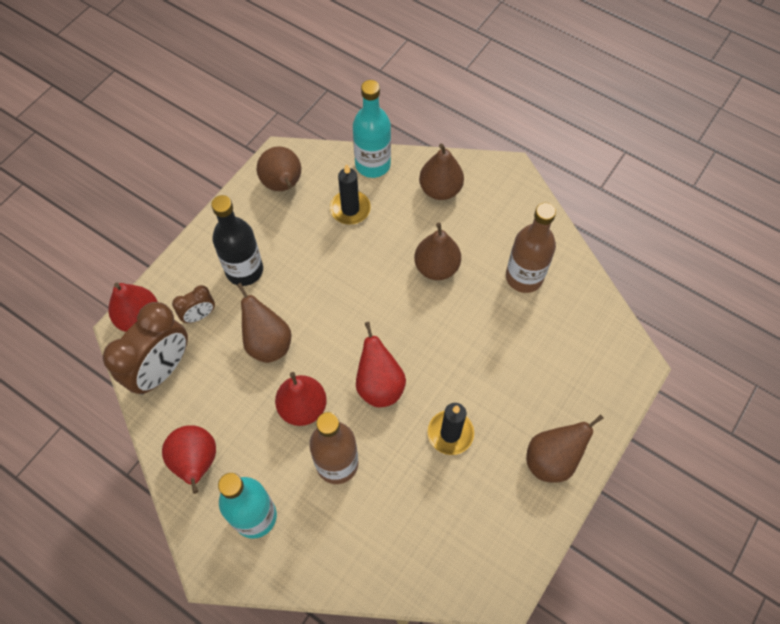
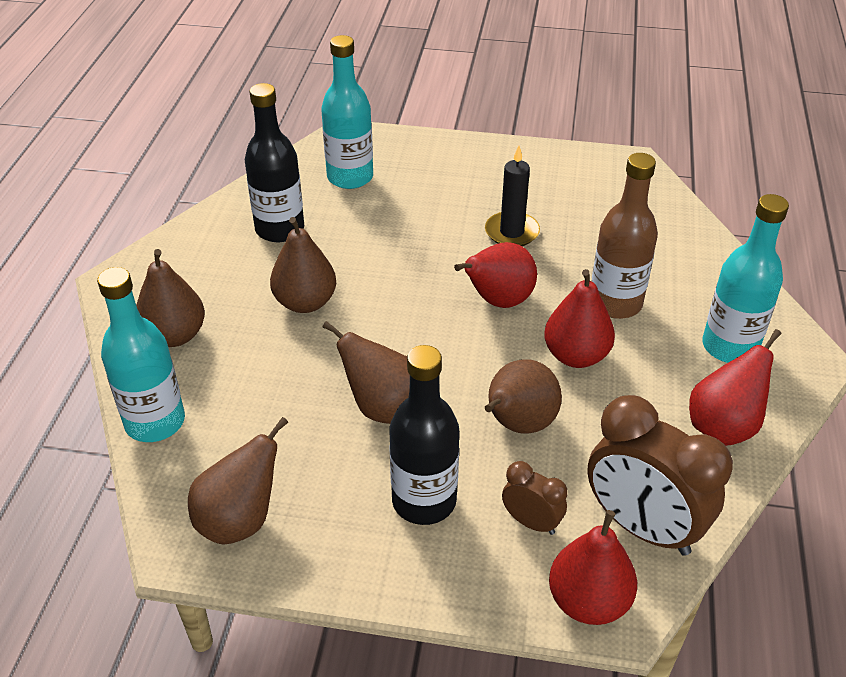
camera: 115 degrees left, 20 degrees down
brown clock [103,302,188,395] -> brown clock turned 150 degrees counterclockwise [587,395,733,556]
black candle [330,164,371,224] -> none
brown bottle [506,203,556,293] -> black bottle [245,83,304,242]
brown pear [526,414,604,483] -> brown pear moved to [322,321,410,424]
none -> turquoise bottle [321,35,373,189]

